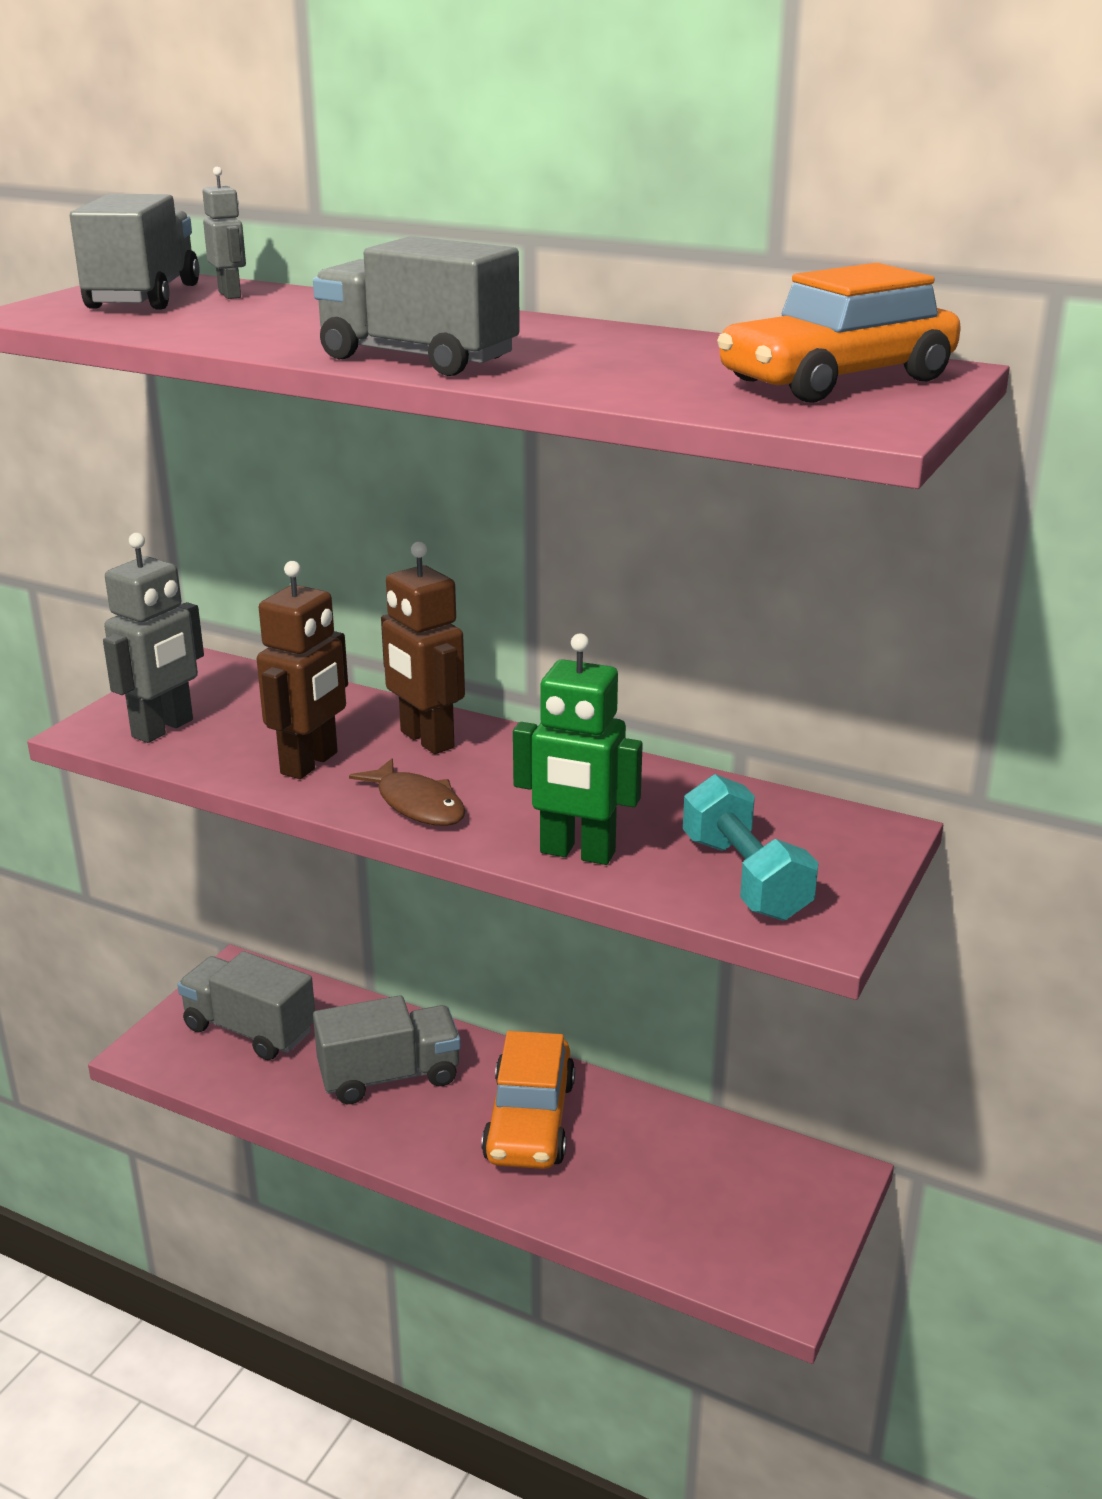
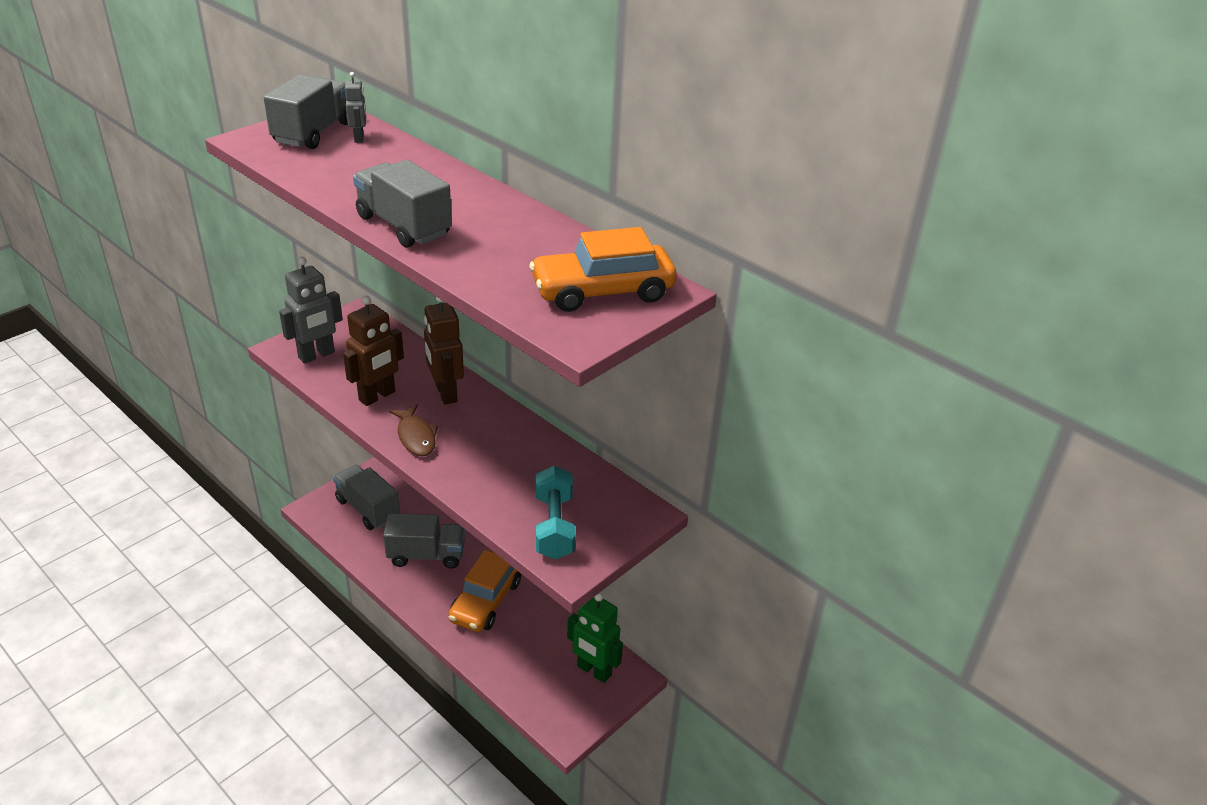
camera: 15 degrees right, 10 degrees up
green robot [513,633,643,865] -> green robot moved to [567,593,623,683]

